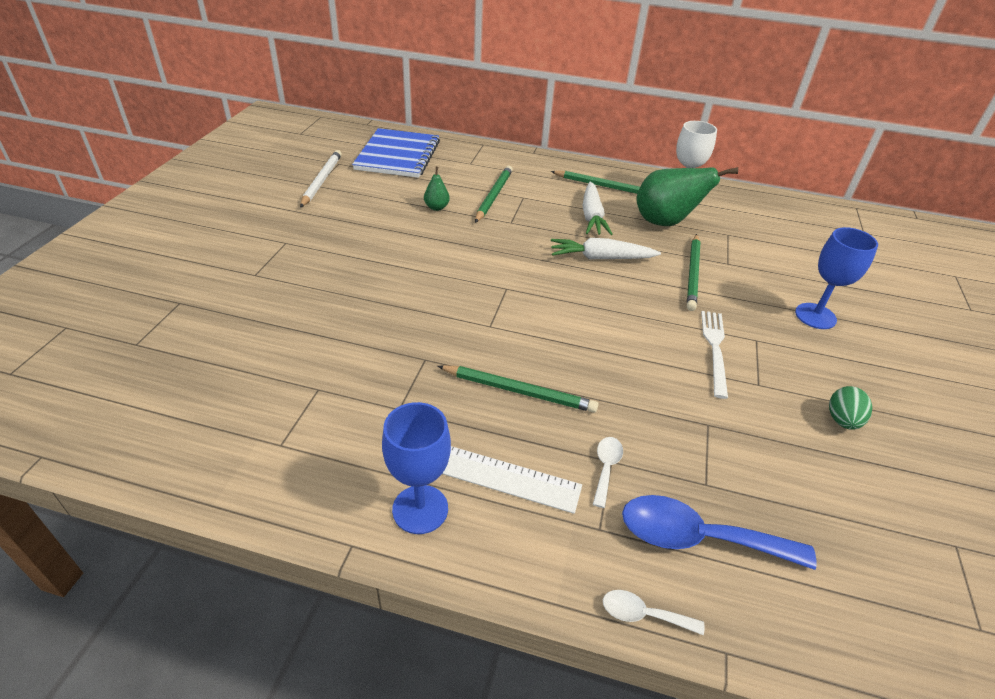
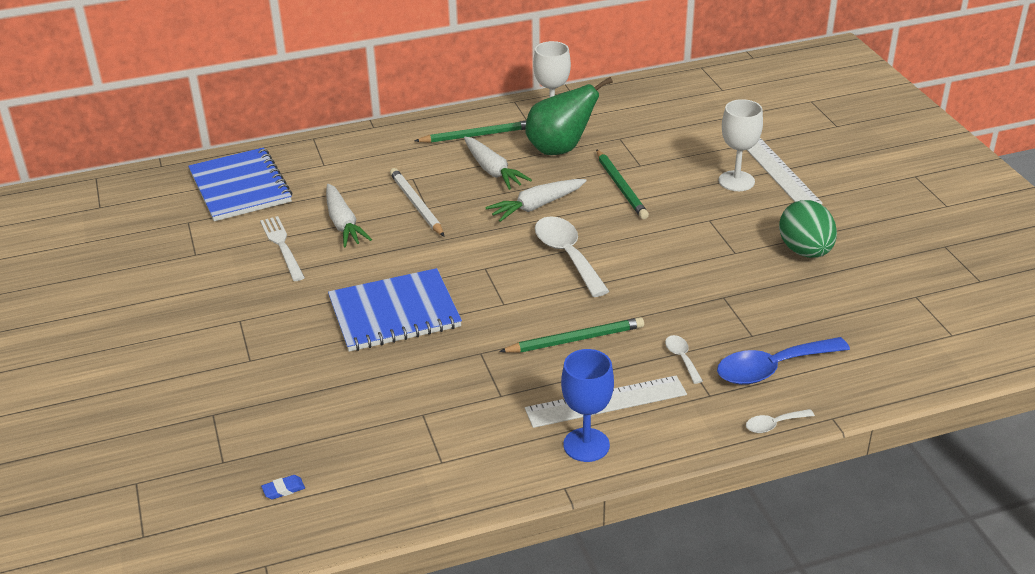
camera: 30 degrees left, 5 degrees down
white pencil [300,150,342,208] -> white pencil moved to [390,168,444,237]
green pear [424,167,450,211] -> white carrot [326,184,372,247]
green pencil [475,166,513,223] -> none
white fork [701,311,728,399] -> white fork moved to [260,216,305,281]
blue goblet [795,227,878,329] -> white goblet [719,99,763,191]
green egg [829,386,872,430] -> green egg [779,200,837,258], size x1.71
none -> blue eraser [261,475,305,500]
none -> blue notebook [328,268,462,352]
none -> white spoon [535,216,610,297]
none -> white ruler [747,138,823,204]

